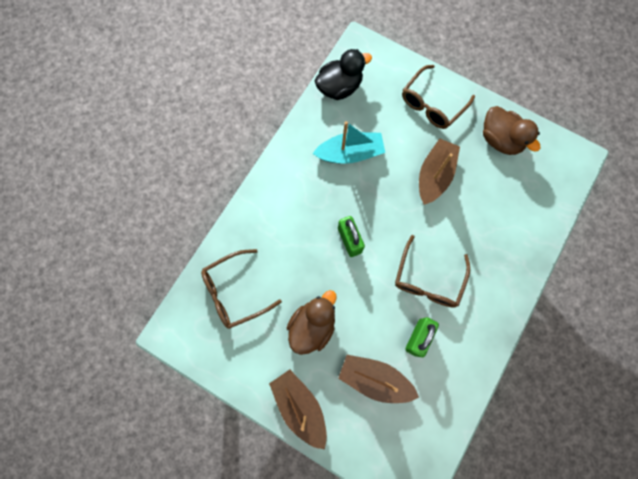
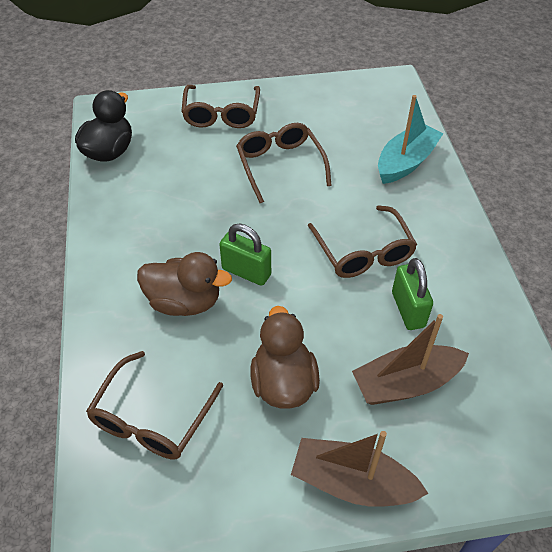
camera: 40 degrees left, 25 degrees down
turquoise boat [312,121,385,164] -> turquoise boat moved to [378,95,444,184]
brown boat [419,138,460,205] -> brown glasses [236,123,332,203]
brown duck [483,106,541,155] -> brown duck moved to [137,252,232,316]

